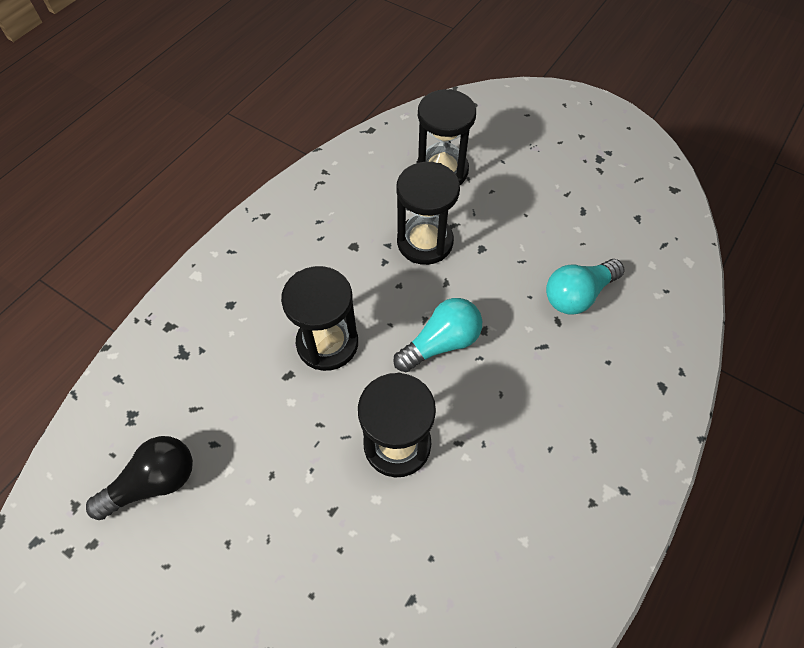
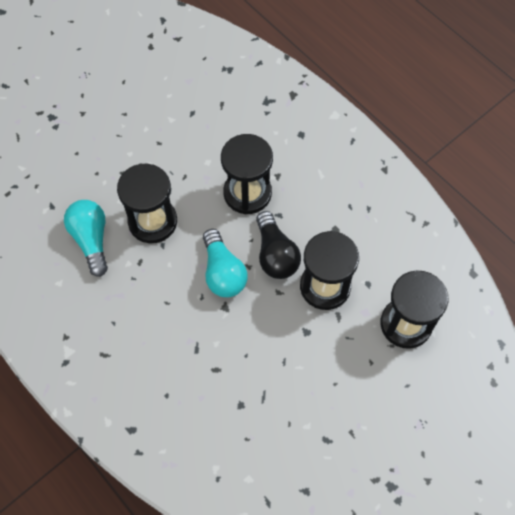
camera: 105 degrees right, 5 degrees up
black light bulb [86,436,193,520] -> black light bulb moved to [256,211,301,279]
turquoise light bulb [546,259,624,315] -> turquoise light bulb moved to [64,200,108,277]

